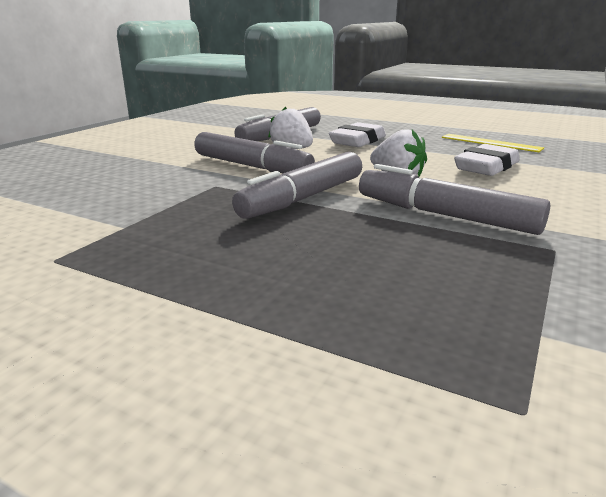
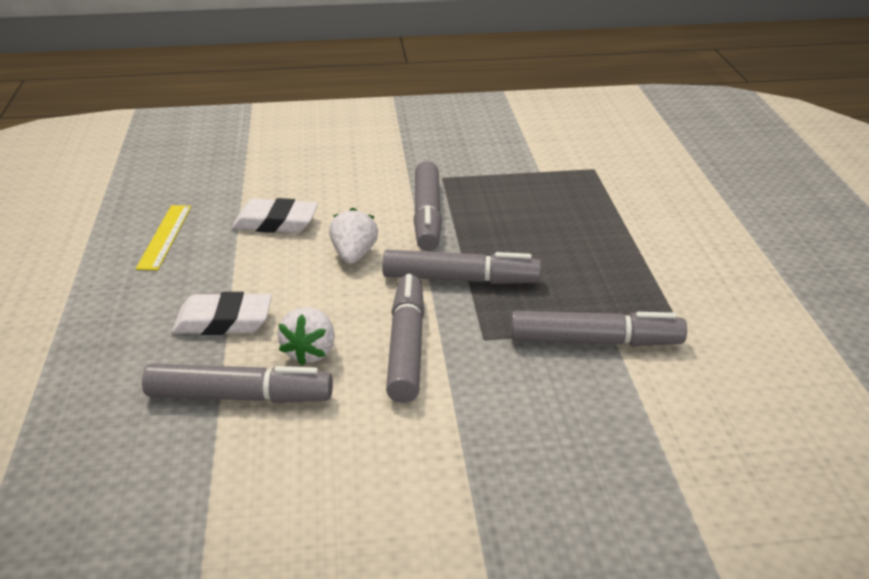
camera: 125 degrees left, 10 degrees up
none -> grey marker [511,311,687,346]

